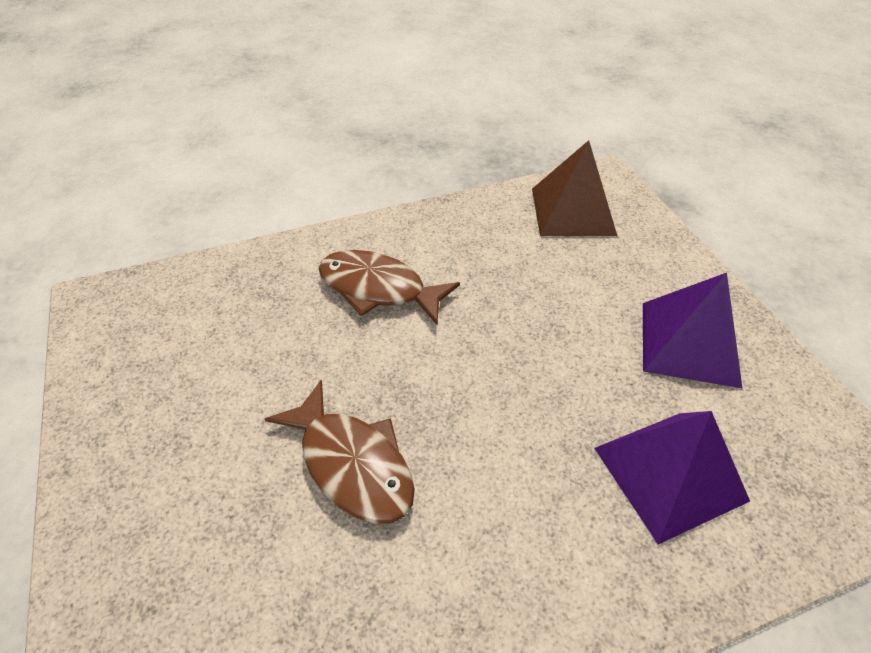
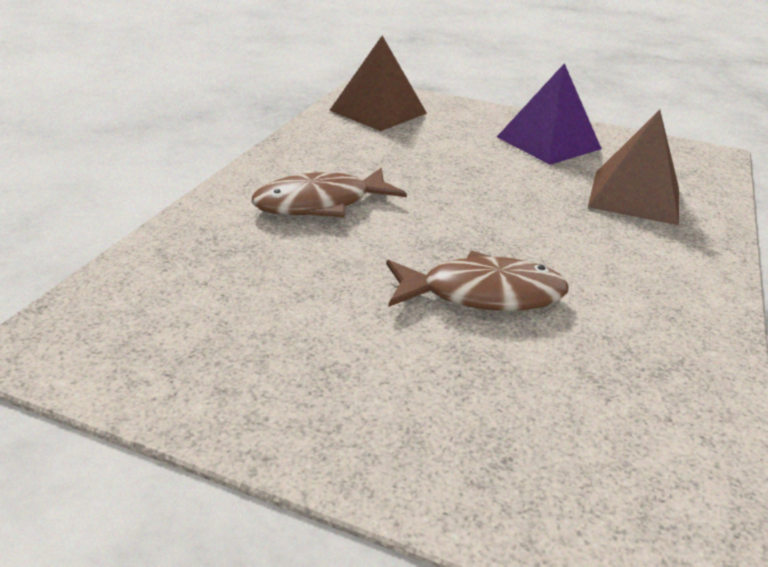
camera: 50 degrees left, 15 degrees down
purple pyramid [594,411,750,544] -> brown pyramid [588,110,679,225]

